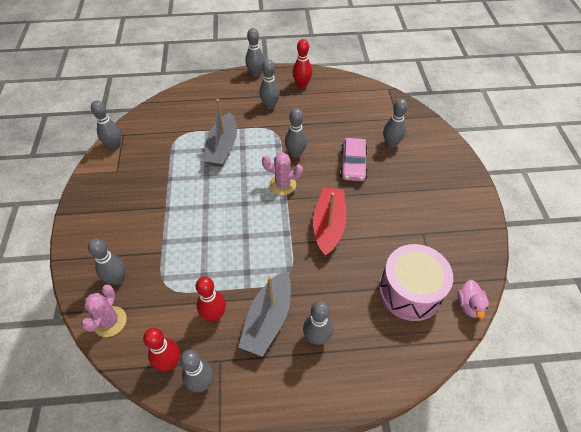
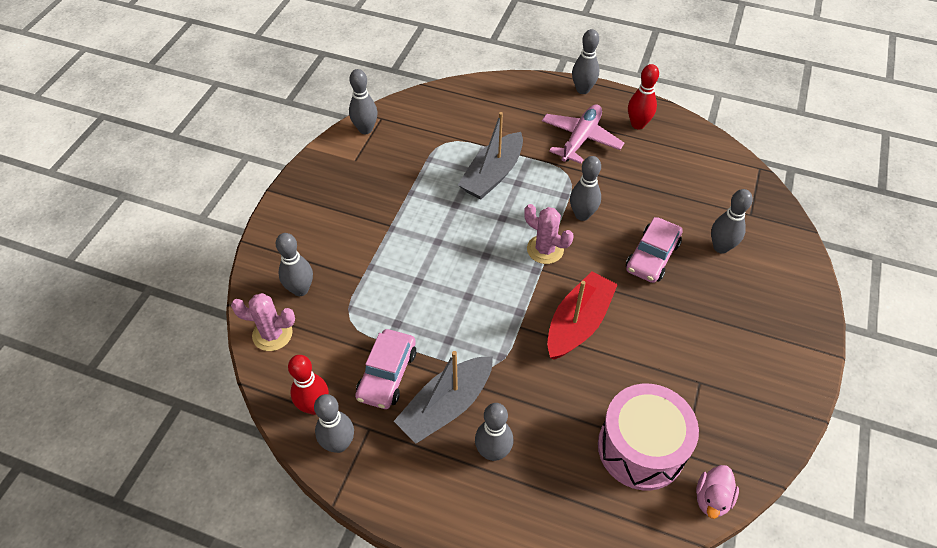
camera: 25 degrees right, 0 degrees up
pink cactus [81,284,127,337] -> pink cactus turned 60 degrees clockwise [231,293,295,351]
red bowling pin [196,277,226,321] -> pink car [355,329,416,409]
grey bowling pin [259,60,280,109] -> pink plane [542,104,624,164]

